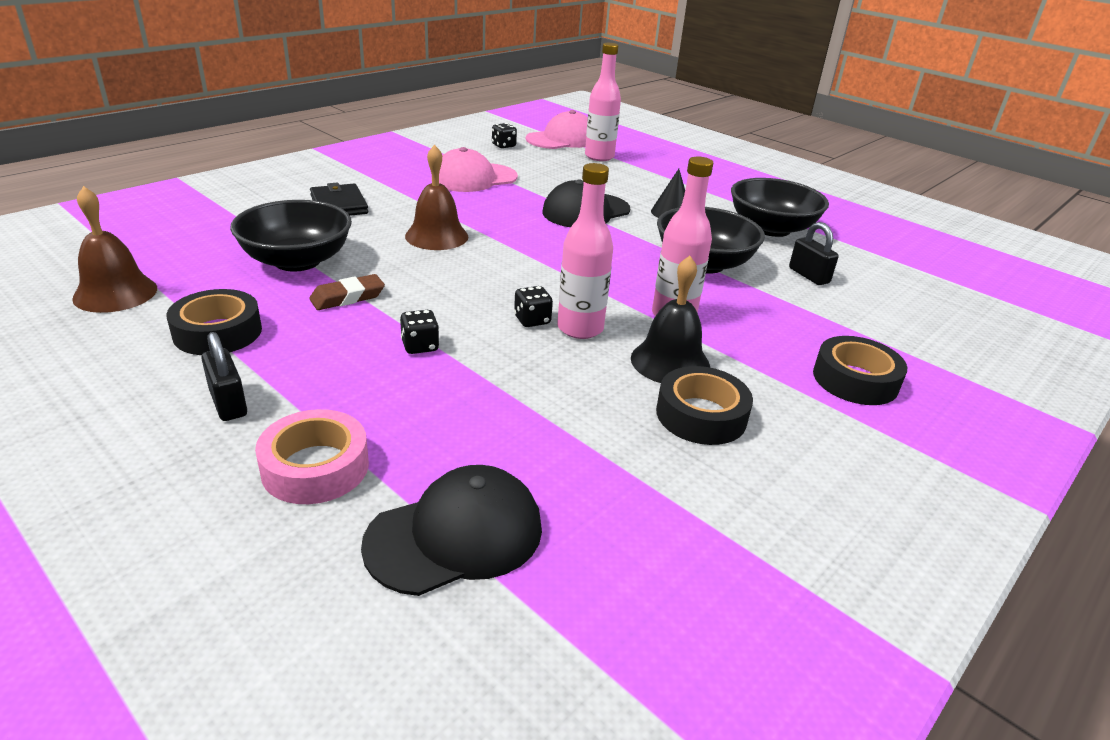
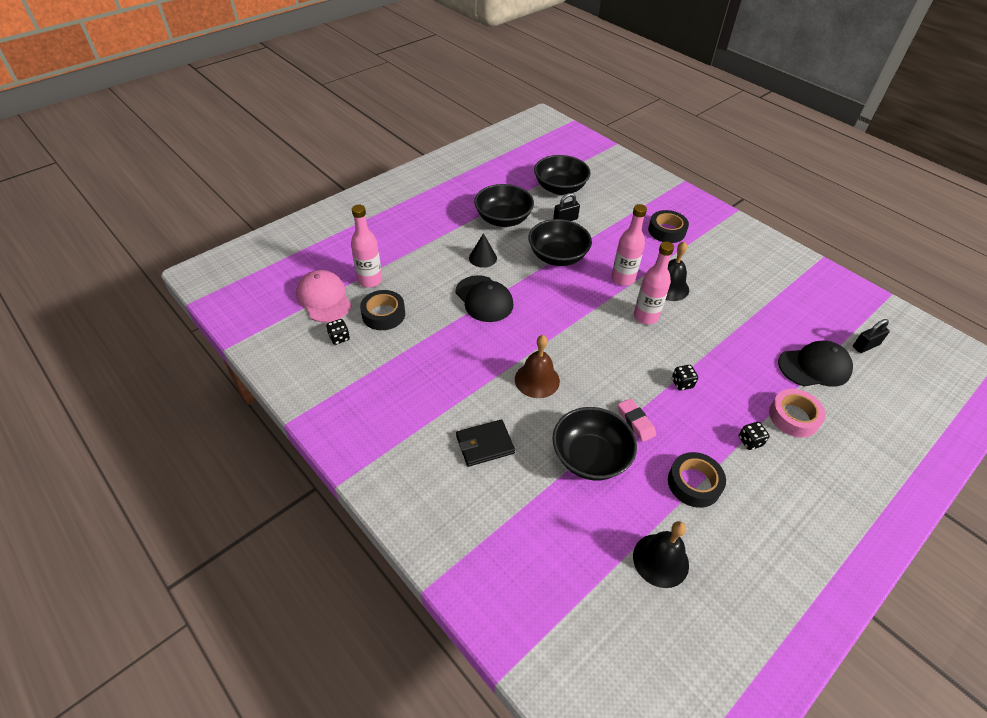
camera: 85 degrees left, 15 degrees up
brown bell [72,186,157,313] -> black bell [633,521,689,588]
black padlock [201,332,247,421] -> black padlock moved to [853,319,890,353]
brown eraser [309,274,385,310] -> pink eraser [618,398,656,442]
black cap [361,465,542,596] -> black cap turned 105 degrees clockwise [778,341,853,387]
pink cap [431,147,518,192] -> none
black dice [514,286,553,327] -> black dice moved to [739,422,770,450]
black tape [656,366,753,445] -> black tape moved to [360,290,405,330]
none -> black bowl [534,155,591,195]

